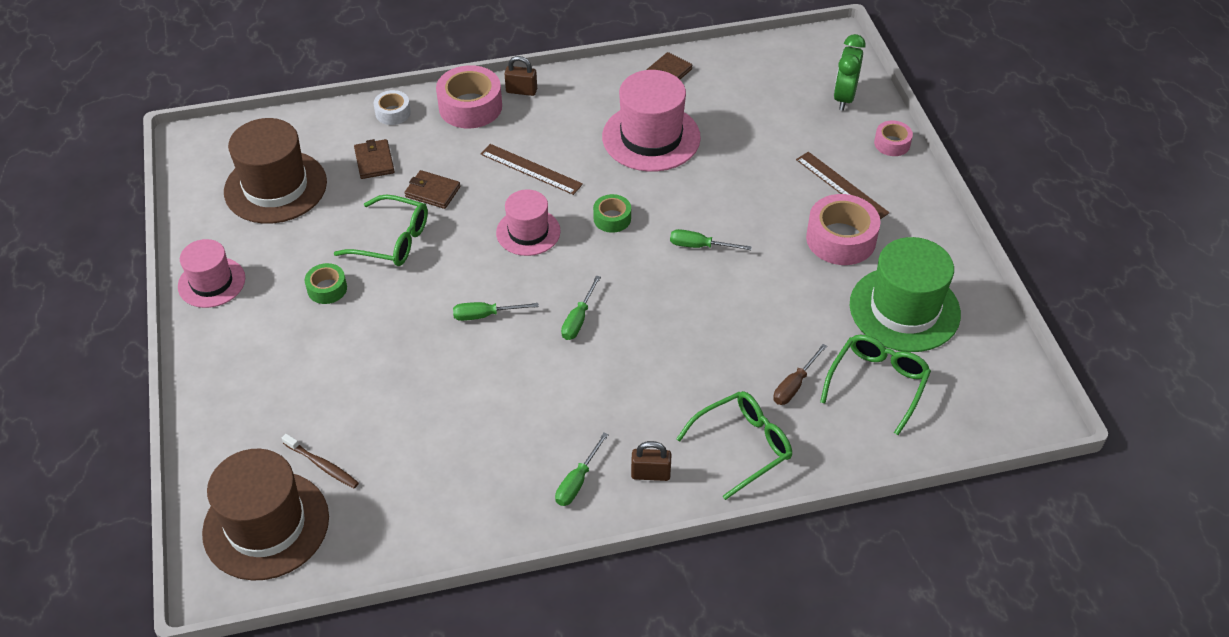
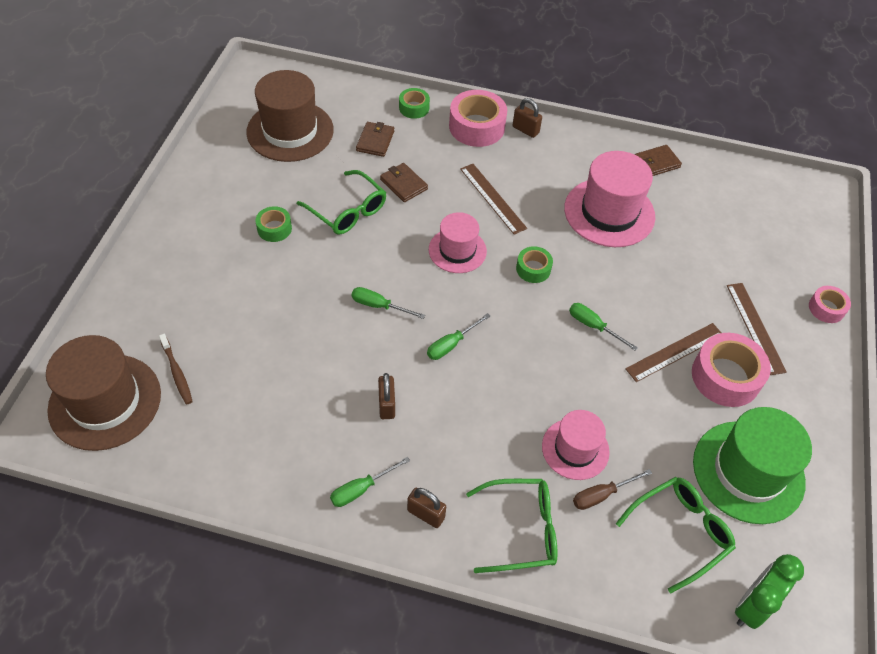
camera: 25 degrees right, 5 degrees up
pink hat [178,239,245,308] -> pink hat moved to [542,410,610,480]
white tape [374,90,411,125] -> green tape [399,88,430,119]
green clock [834,34,866,111] -> green clock moved to [735,554,804,629]
none -> brown padlock [378,373,395,419]
none -> brown ruler [625,323,722,382]

